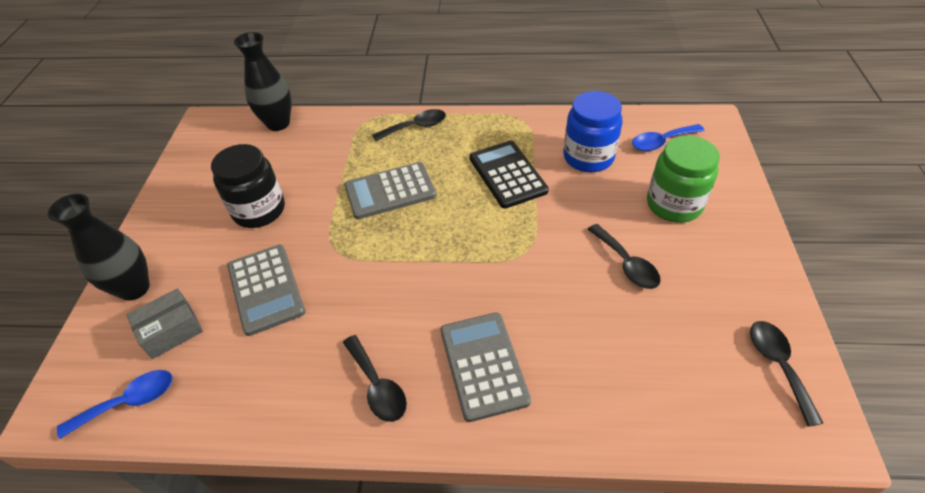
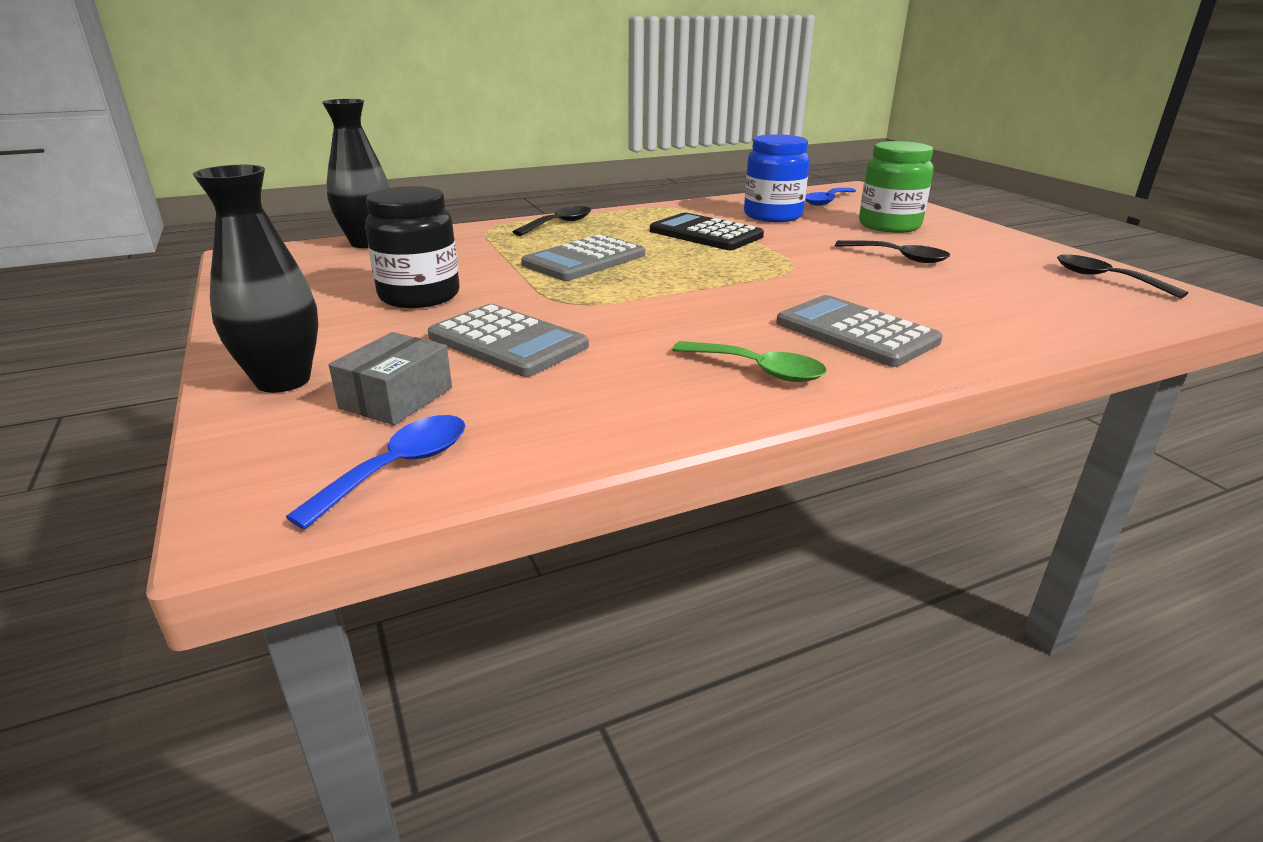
camera: 30 degrees left, 20 degrees down
black spoon [343,335,407,422] -> green spoon [672,341,827,382]

